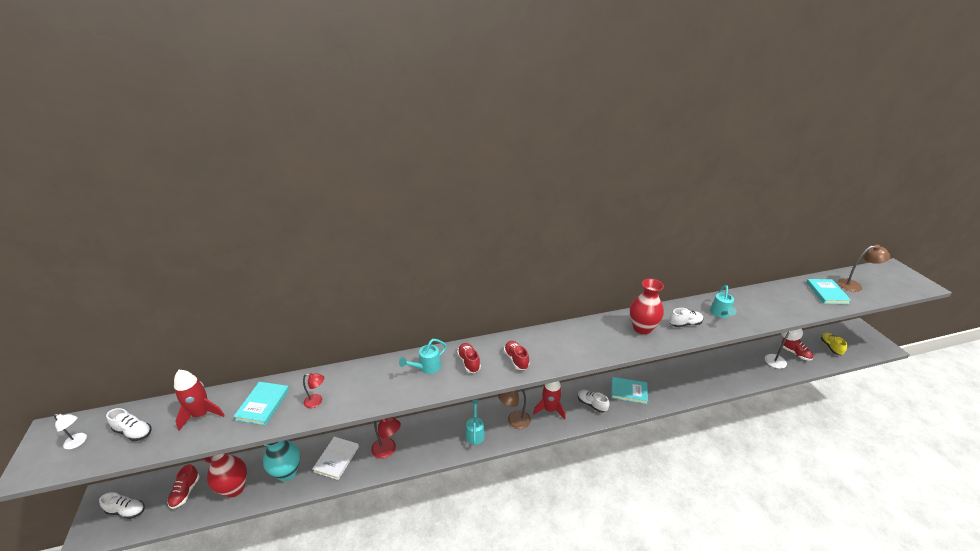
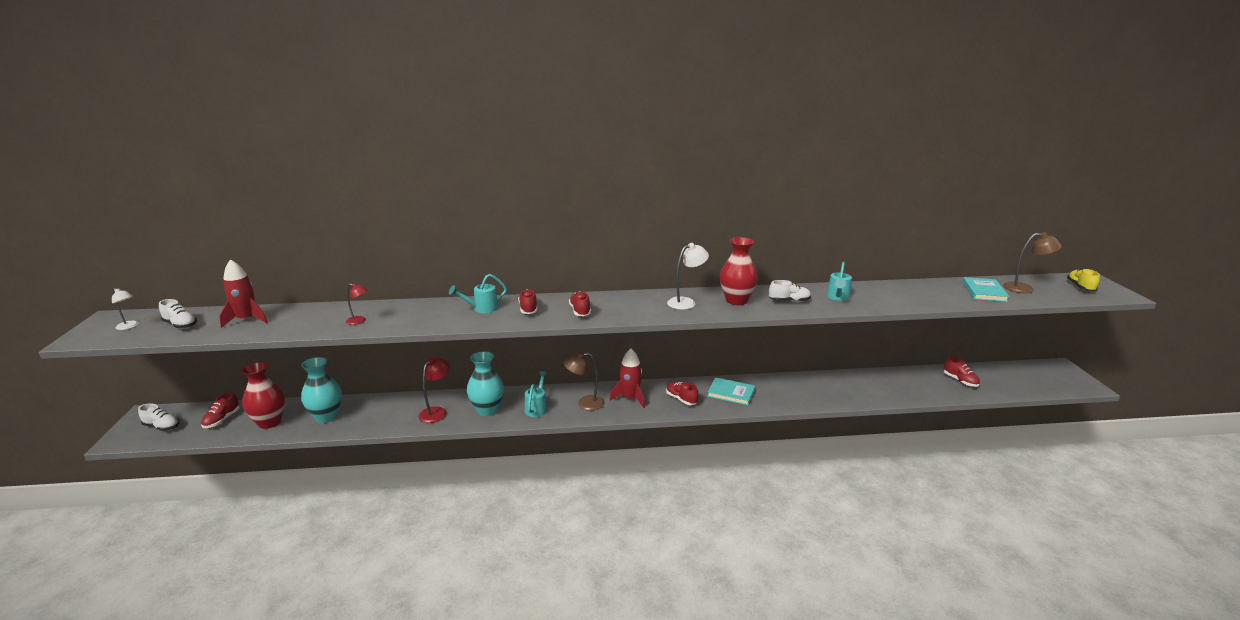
camera: 10 degrees right, 10 degrees down
turquoise book [233,382,289,425] -> none
white book [312,437,359,480] -> none
red lamp [371,417,401,459] -> red lamp turned 105 degrees counterclockwise [419,357,450,423]
white shoe [578,390,610,413] -> red shoe [666,382,699,405]
white lamp [765,329,803,369] -> white lamp moved to [667,243,709,310]
yellow shoe [821,333,847,355] -> yellow shoe moved to [1067,269,1100,291]
none -> turquoise vase [467,351,504,416]

